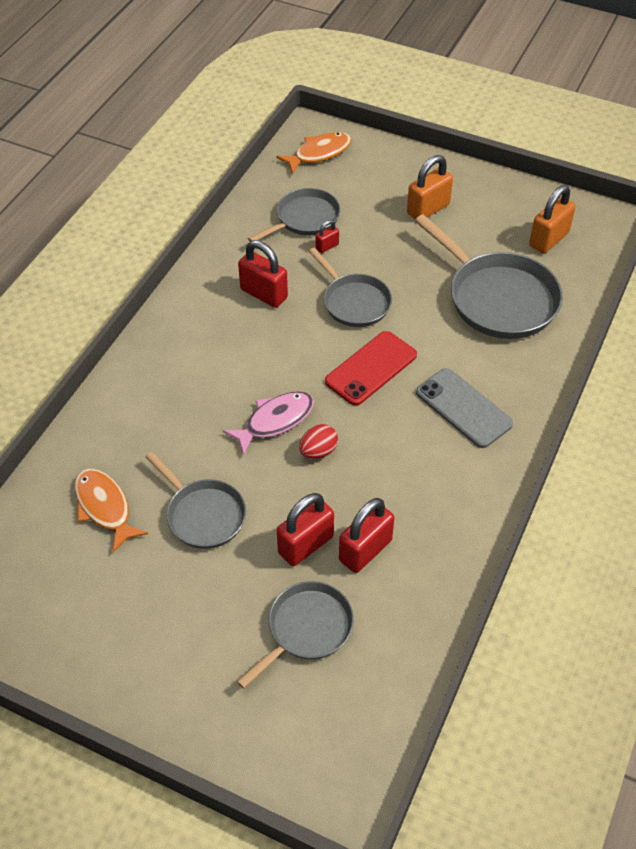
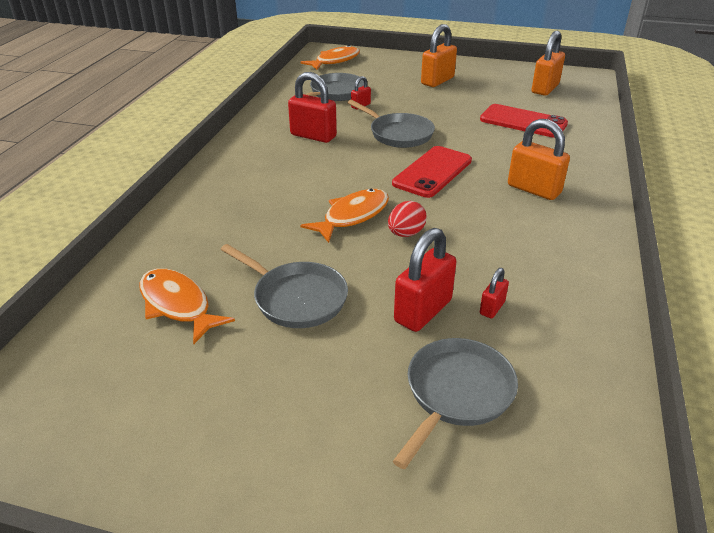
camera: 10 degrees left, 15 degrees down
pink fish [222,391,314,456] -> orange fish [300,189,389,243]
red padlock [339,498,394,573] -> red padlock [480,268,509,319], size x0.51
grey pan [415,214,563,339] -> red phone [480,104,568,138]
grey phone [416,368,513,448] -> orange padlock [508,119,570,200]

